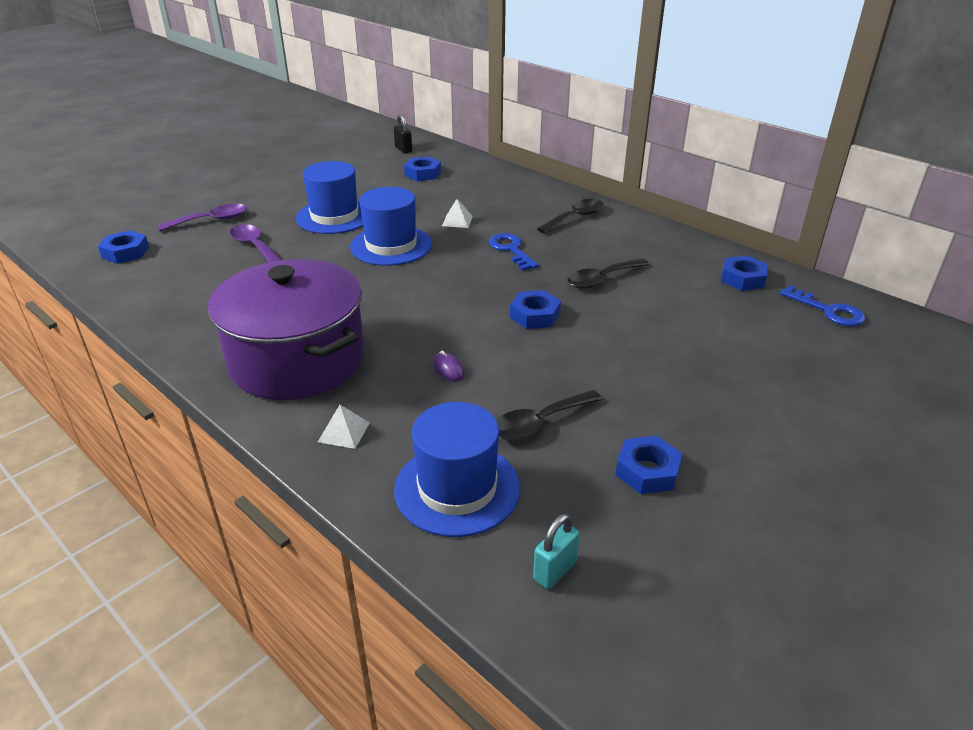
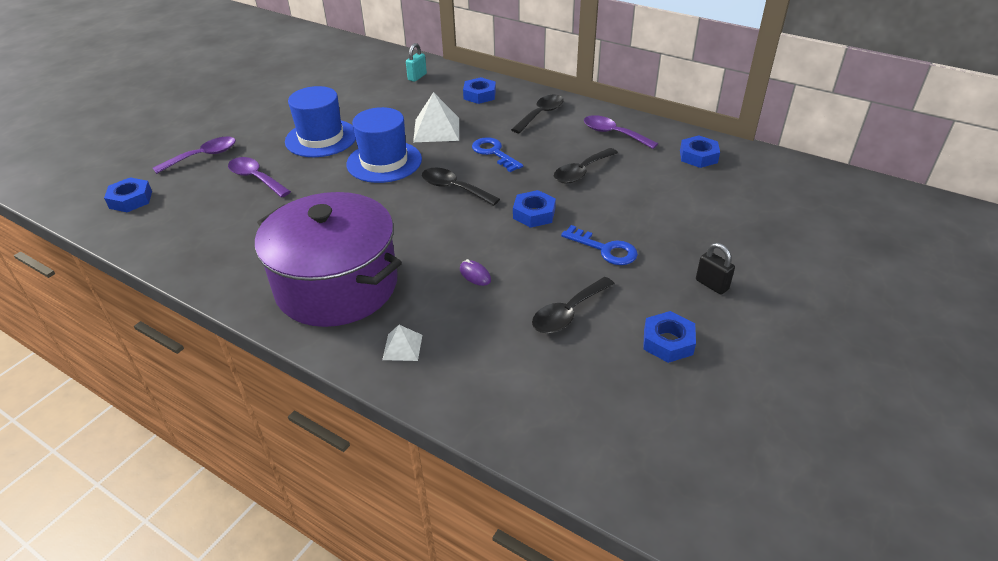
camera: 10 degrees left, 5 degrees up
black padlock [394,114,412,153] -> black padlock moved to [696,243,735,295]
blue hat [394,402,520,537] -> none
blue nut [404,156,441,181] -> blue nut moved to [463,77,496,104]
white pyramid [442,199,473,228] -> white pyramid [413,92,459,142], size x1.84
turquoise padlock [533,514,580,589] -> turquoise padlock moved to [406,43,427,82]
blue key [780,285,866,326] -> blue key moved to [561,225,638,265]
none -> black spoon [422,168,500,206]
none -> purple spoon [584,115,658,149]

